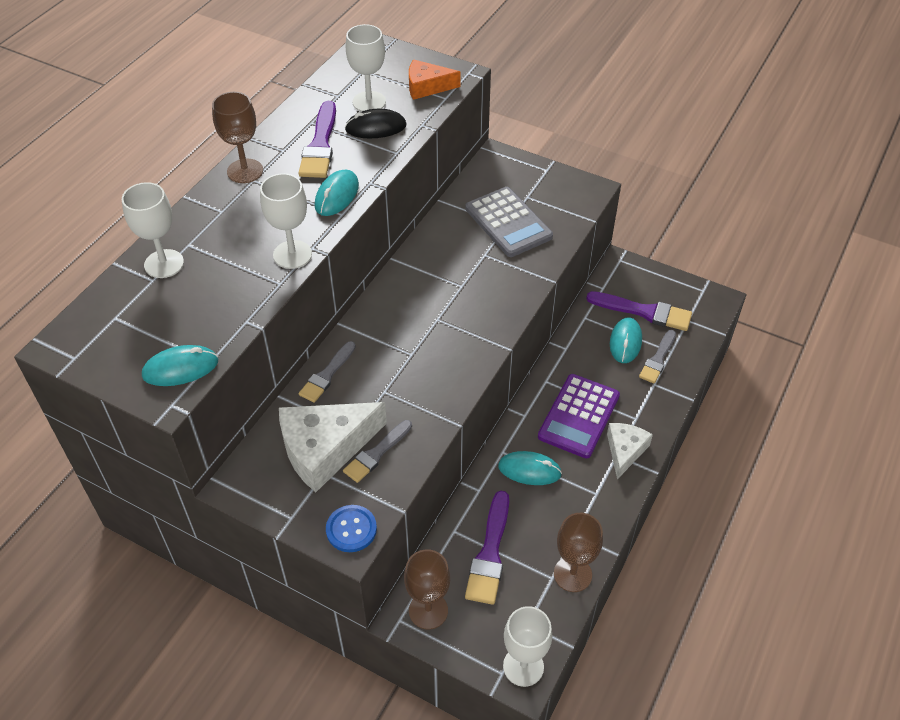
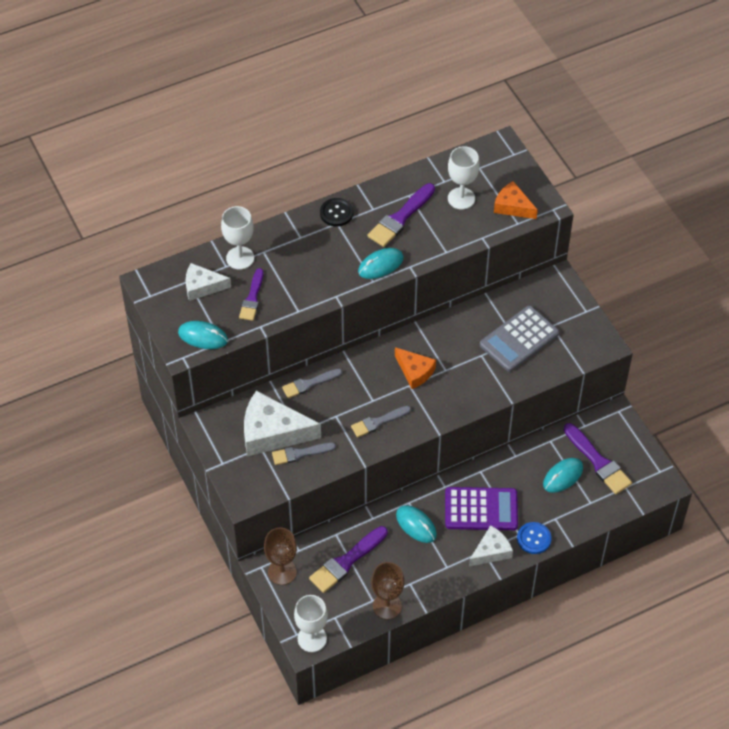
camera: 35 degrees right, 5 degrees up
brown goblet [212,92,263,183] -> black button [320,198,354,227]
white goblet [260,173,312,269] -> none
blue button [326,505,377,552] -> blue button moved to [517,522,552,554]
black mouse [345,109,407,138] -> none
grey calculator [465,187,553,257] -> grey calculator turned 45 degrees clockwise [480,306,559,372]
purple calculator [538,374,620,458] -> purple calculator turned 150 degrees counterclockwise [445,487,518,530]
grey brush [639,330,676,383] -> grey brush moved to [351,406,411,437]
none -> white cheese [186,263,231,301]
none -> purple brush [239,268,264,321]
none -> orange cheese [395,347,436,389]

